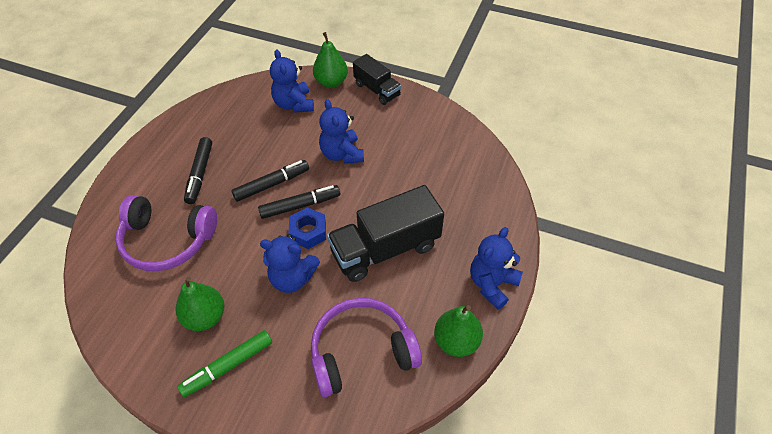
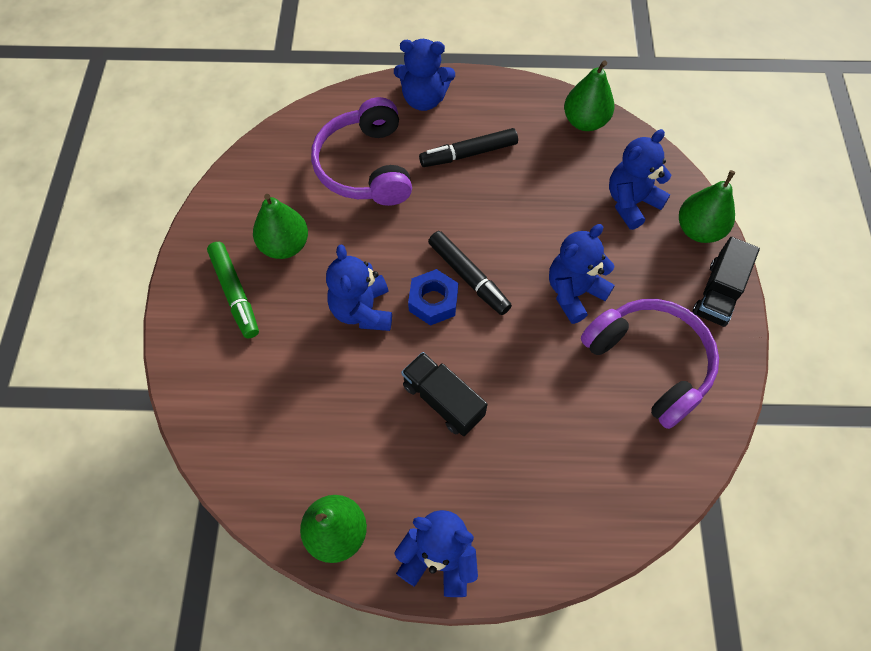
camera: 70 degrees right, 10 degrees up
green marker [177,330,272,397] -> green marker turned 150 degrees counterclockwise [207,242,259,339]
black marker [231,160,309,202] -> none
purple headphones [311,298,422,397] -> purple headphones moved to [581,299,719,429]
black truck [327,185,444,282] -> black truck [401,352,487,436], size x0.59
none -> blue teddy bear [394,39,455,111]
none -> green pear [564,60,614,131]

